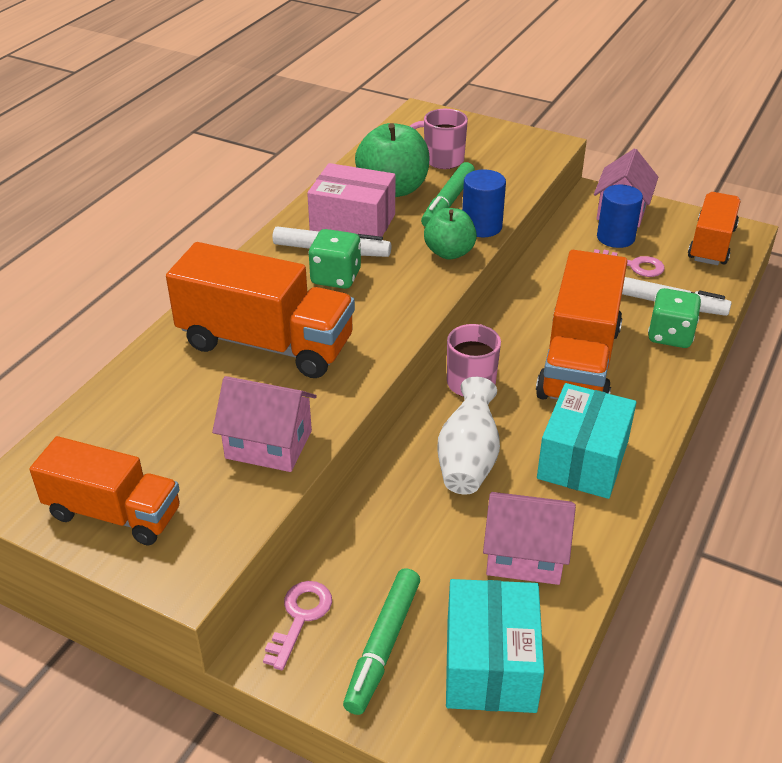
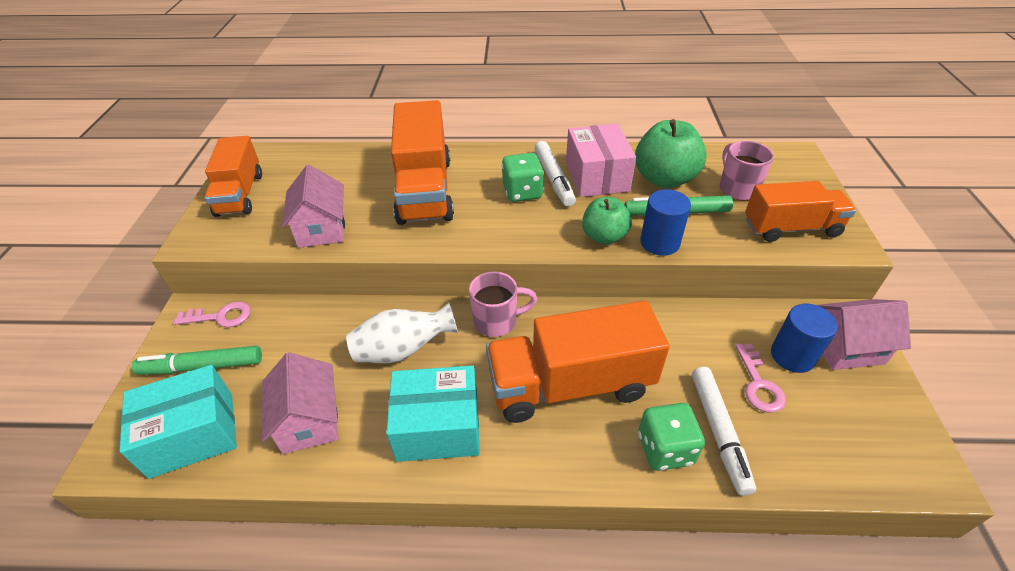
camera: 65 degrees right, 5 degrees up
orange truck [688,192,740,265] -> orange truck moved to [745,181,856,242]

